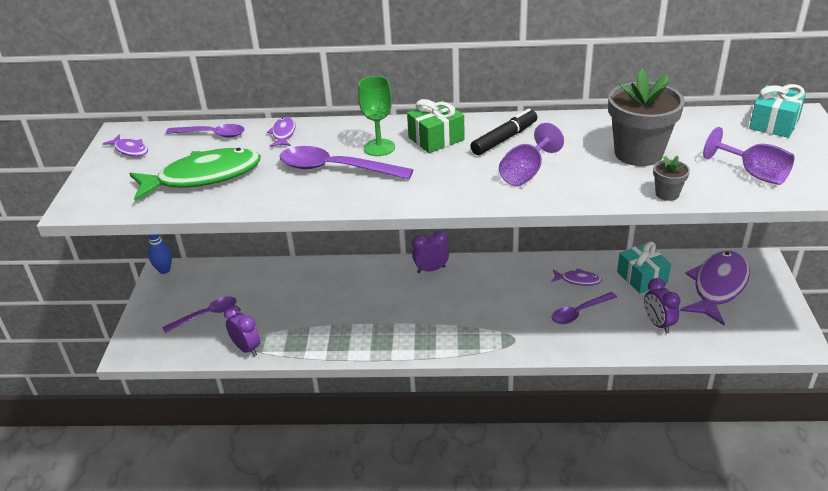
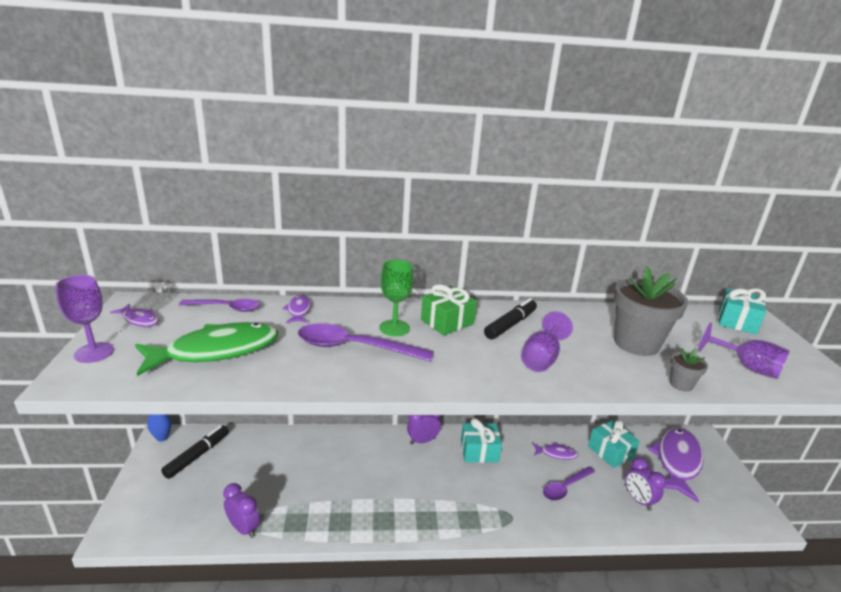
camera: 10 degrees left, 10 degrees down
purple spoon [162,296,237,333] -> none
none -> purple goblet [55,275,114,363]
none -> black marker [161,425,229,479]
none -> turquoise gift [461,418,502,463]

